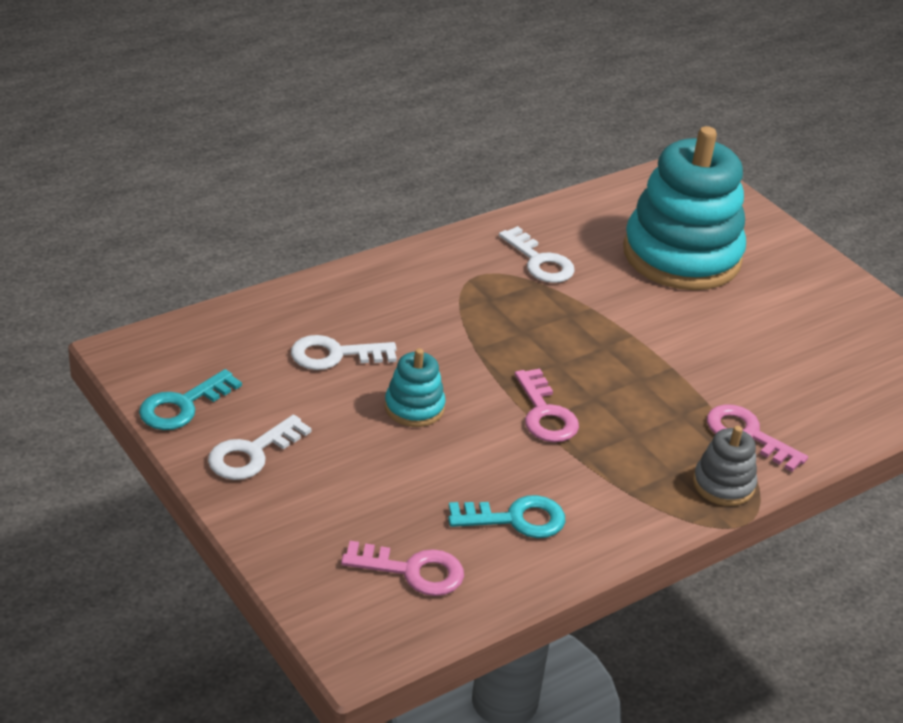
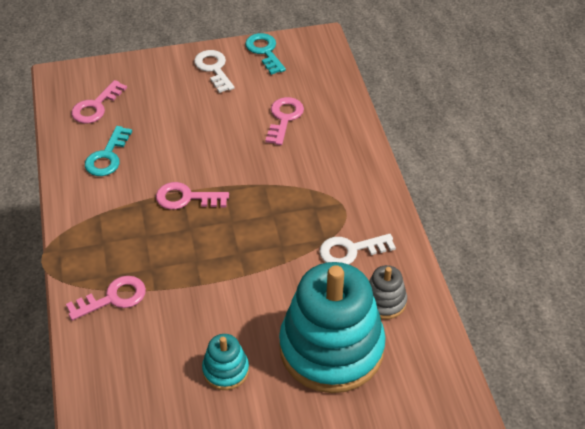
camera: 115 degrees right, 10 degrees up
white key [291,335,397,370] -> pink key [265,97,304,145]
turquoise stacking toy [385,348,446,427] -> turquoise stacking toy moved to [202,334,249,390]
grey stacking toy [693,426,757,506] -> grey stacking toy moved to [369,265,407,319]

